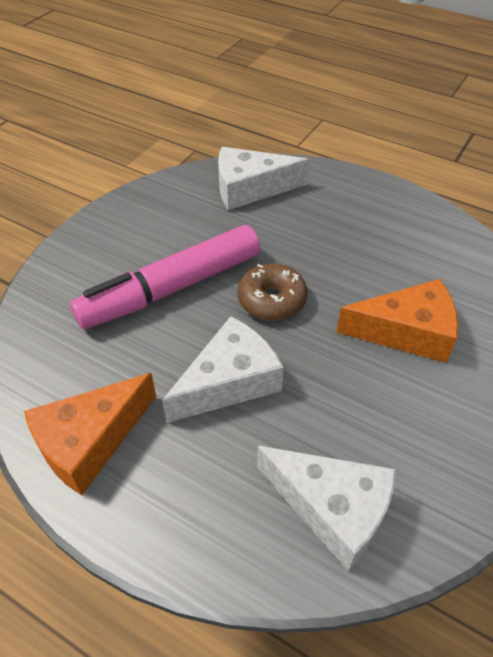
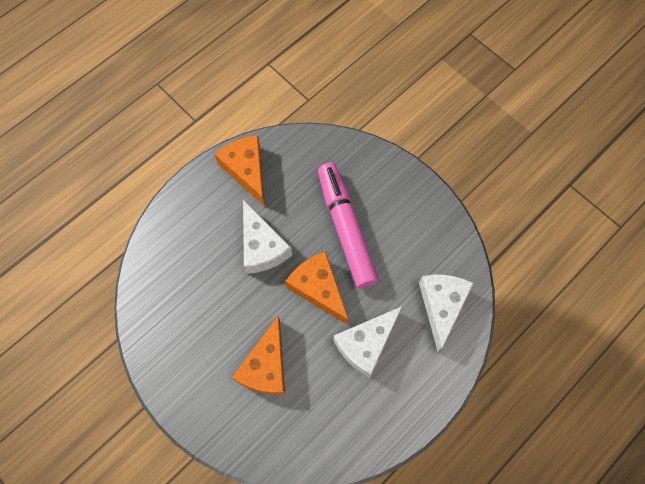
camera: 105 degrees right, 20 degrees up
brown donut [238,263,308,321] -> orange cheese [285,251,349,325]
white cheese [257,446,396,571] -> white cheese moved to [333,306,402,378]

